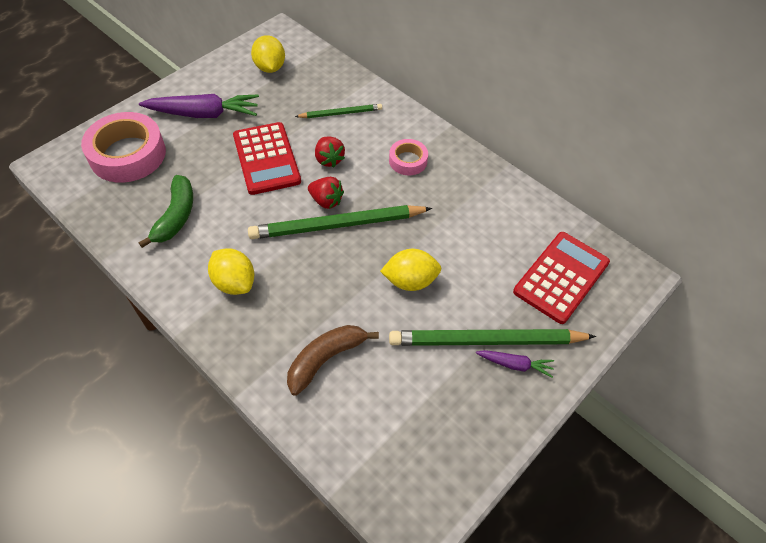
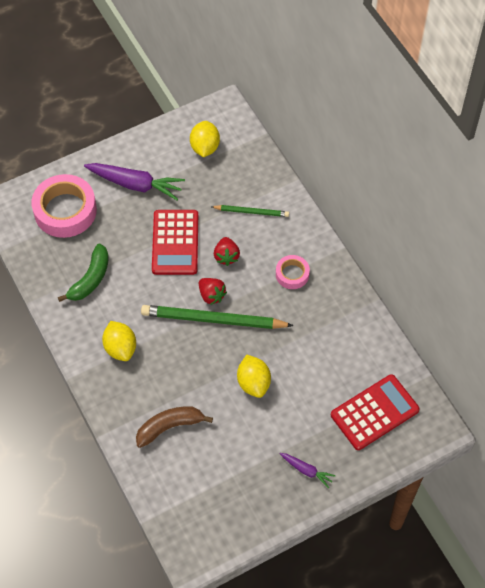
camera: 20 degrees right, 5 degrees up
yellow lemon [380,249,442,291] -> yellow lemon turned 60 degrees clockwise [237,355,271,398]
green pencil [389,329,596,346] -> none

